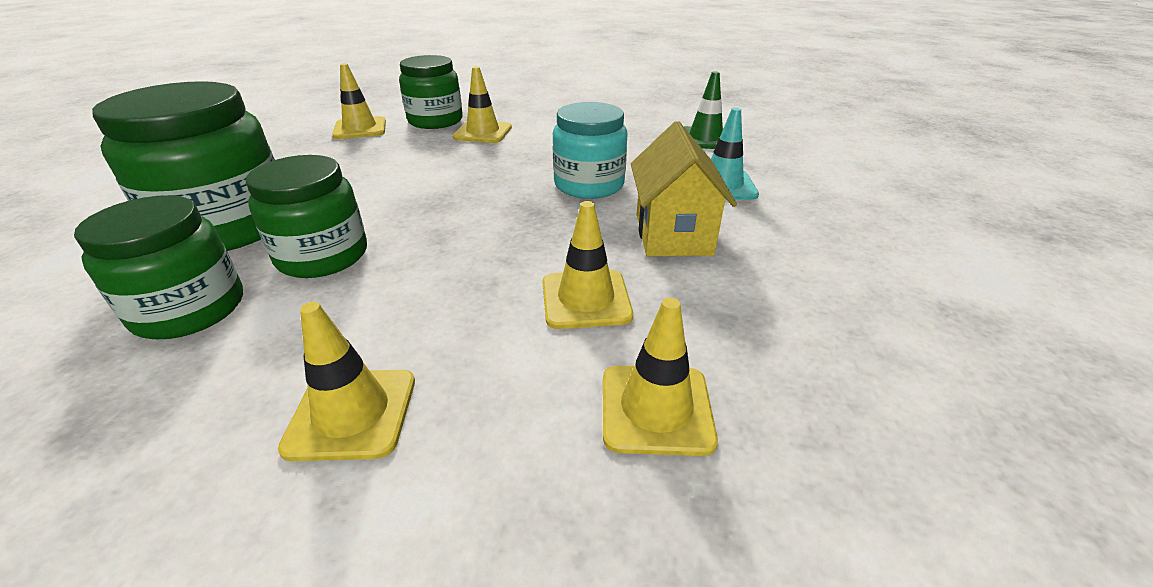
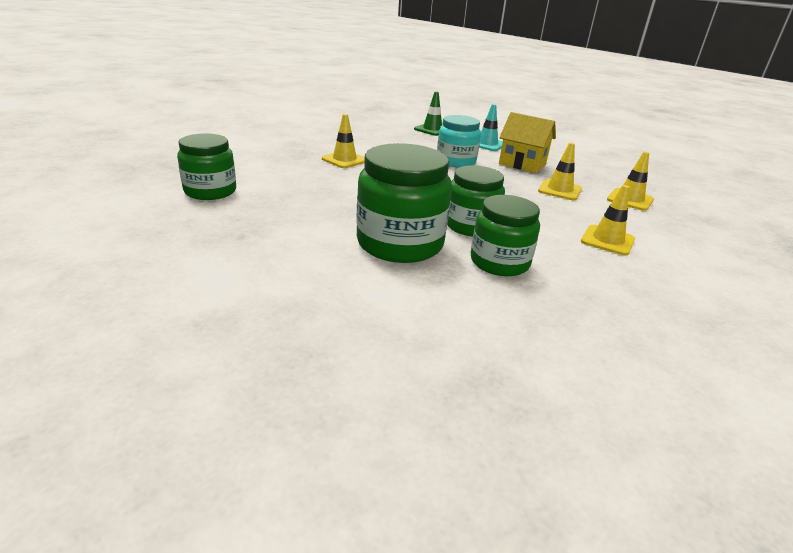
camera: 60 degrees left, 5 degrees down
yellow traffic cone [332,64,386,139] -> none
green jar [399,55,463,129] -> green jar moved to [177,133,236,200]

